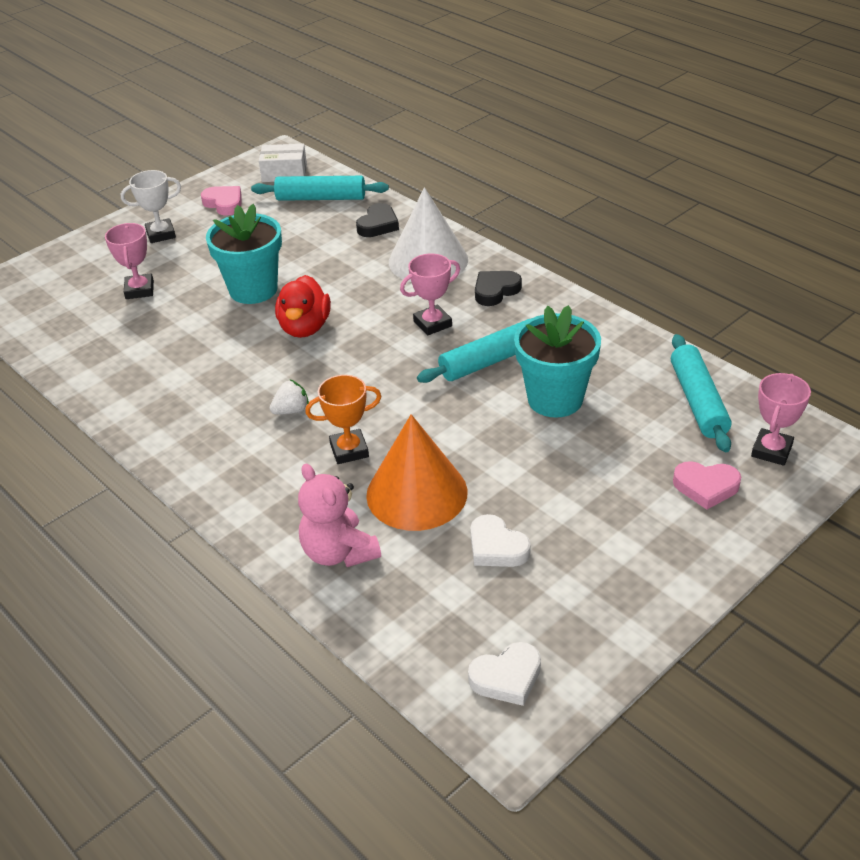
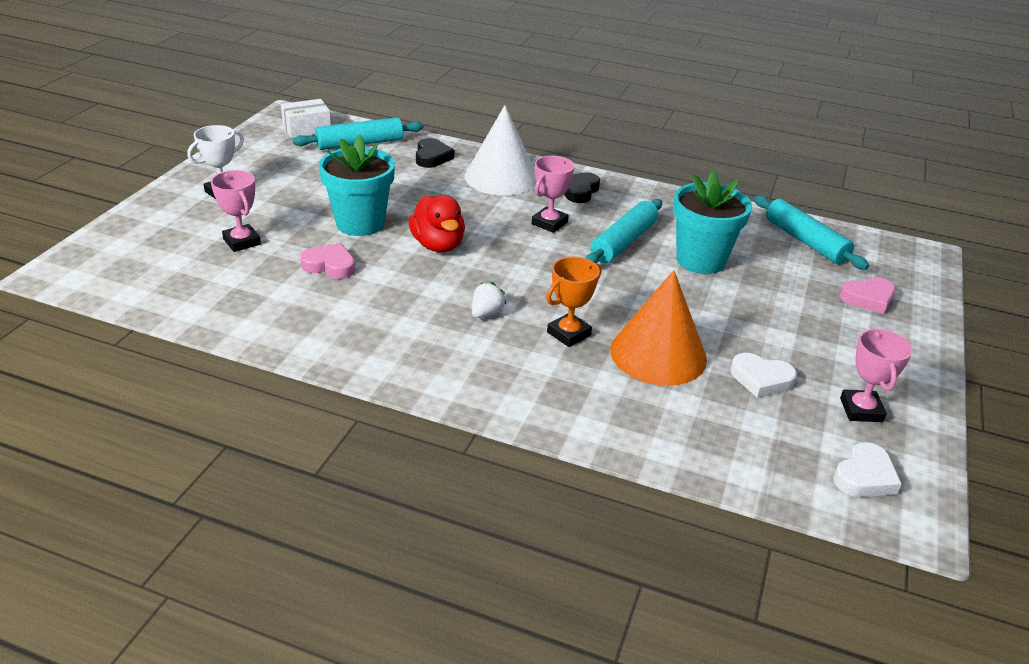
camera: 30 degrees left, 5 degrees down
pink heart [201,186,242,216] -> pink heart moved to [300,243,355,279]
pink teddy bear [298,464,381,567] -> none
pink trophy [751,373,811,466] -> pink trophy moved to [840,328,913,422]

